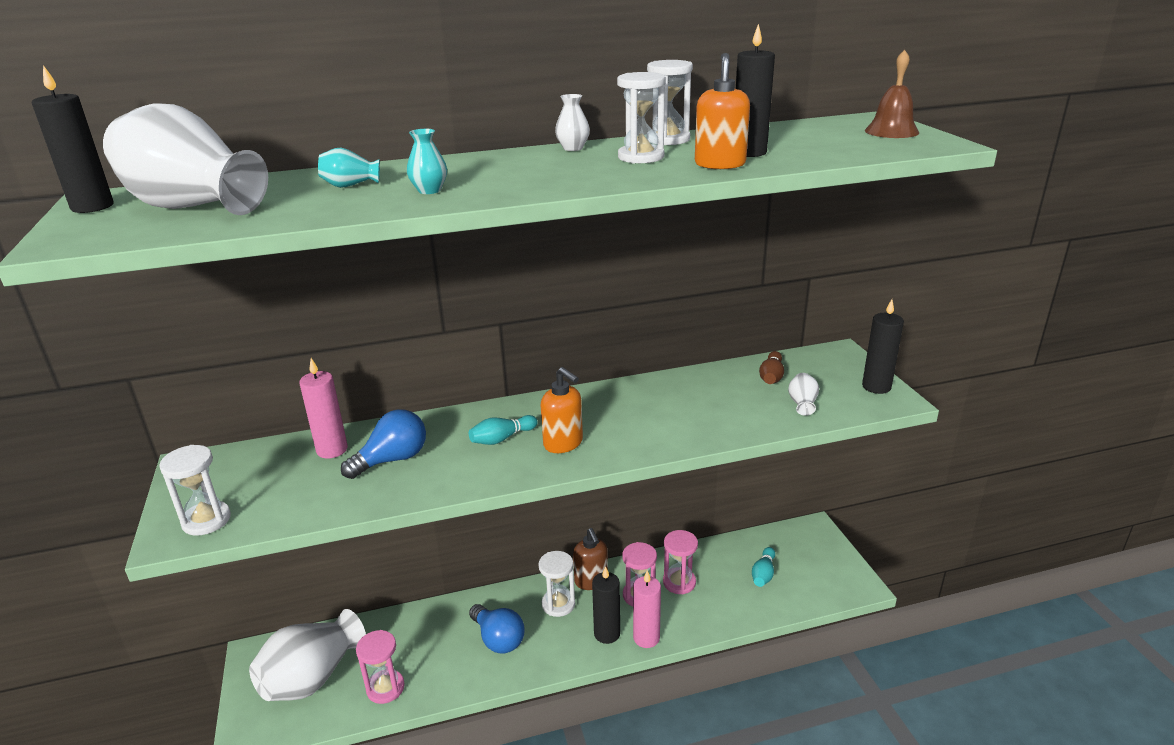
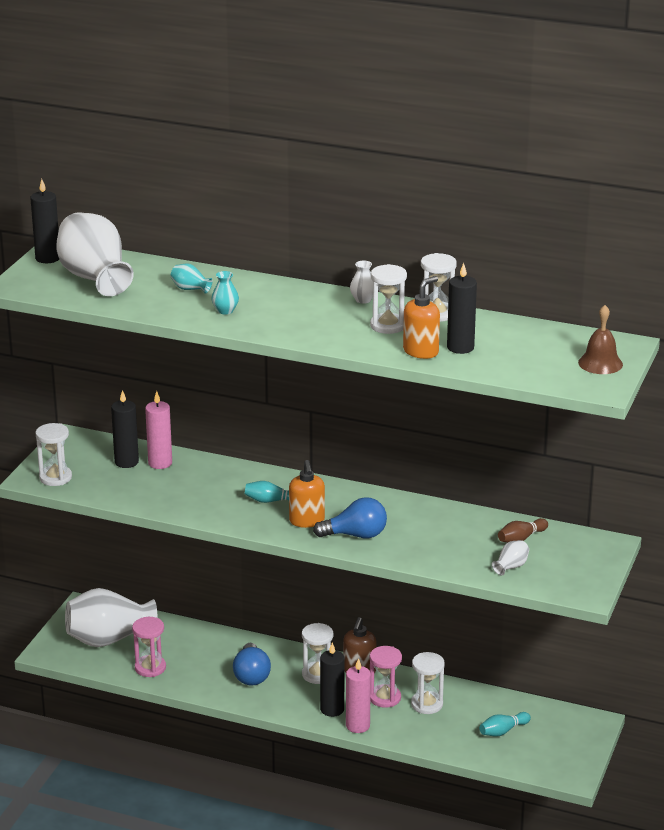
camera: 35 degrees right, 0 degrees up
blue light bulb [341,409,426,479] -> blue light bulb moved to [313,497,387,539]
pink hourglass [663,530,698,594] -> white hourglass [411,652,445,714]
black candle [862,299,904,394] -> black candle moved to [111,390,139,468]

